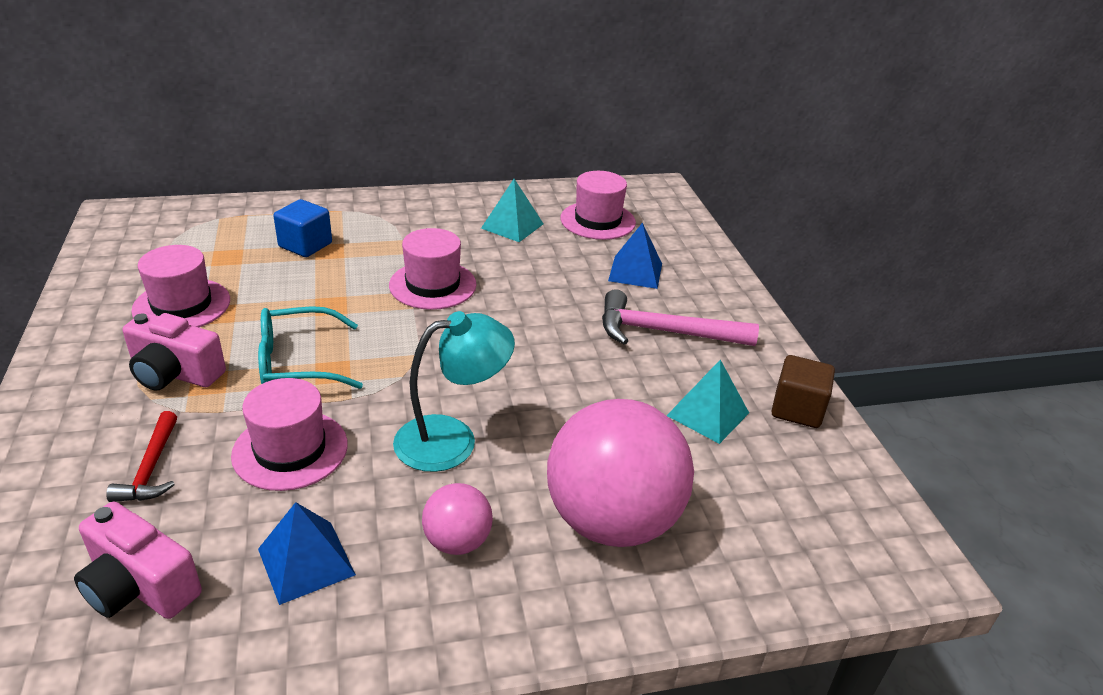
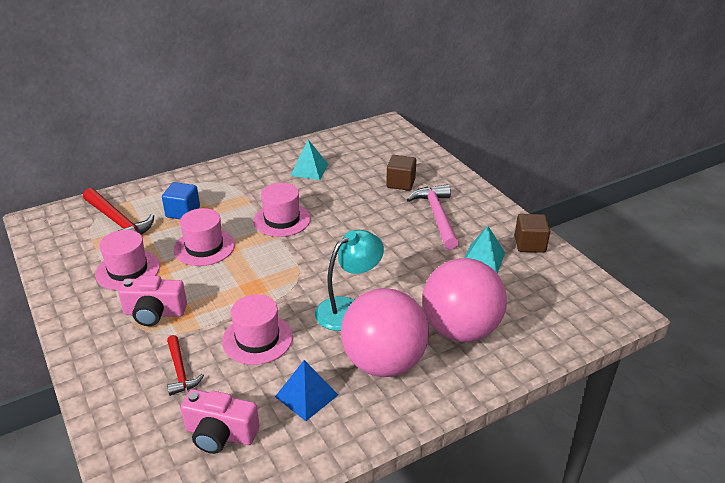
camera: 15 degrees left, 0 degrees up
turquoise glasses [258,306,363,389] -> none
pink ball [422,483,493,555] -> pink ball [341,288,429,377], size x2.11
pink hat [560,171,636,240] -> pink hat moved to [174,208,235,266]
pink hammer [602,289,759,346] -> pink hammer turned 90 degrees clockwise [407,184,459,250]
blue pyramid [608,223,662,289] -> brown cube [386,155,416,191]
none -> red hammer [83,188,154,235]

